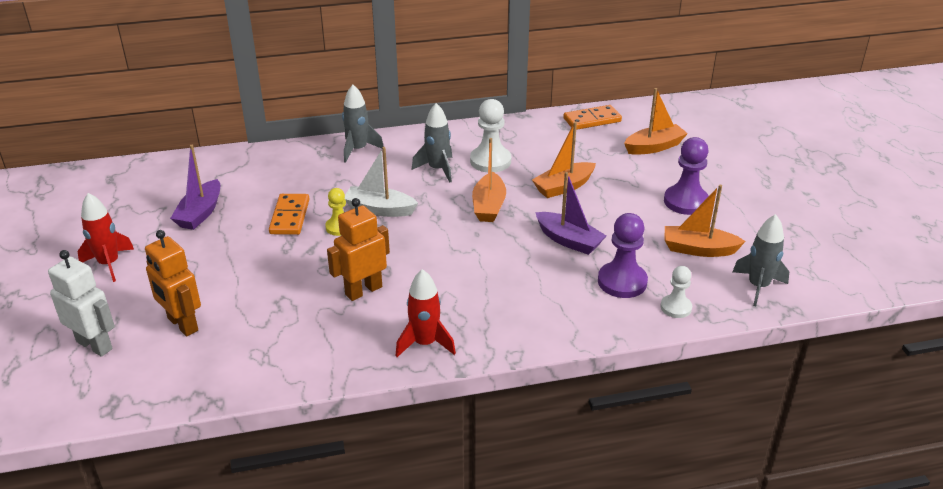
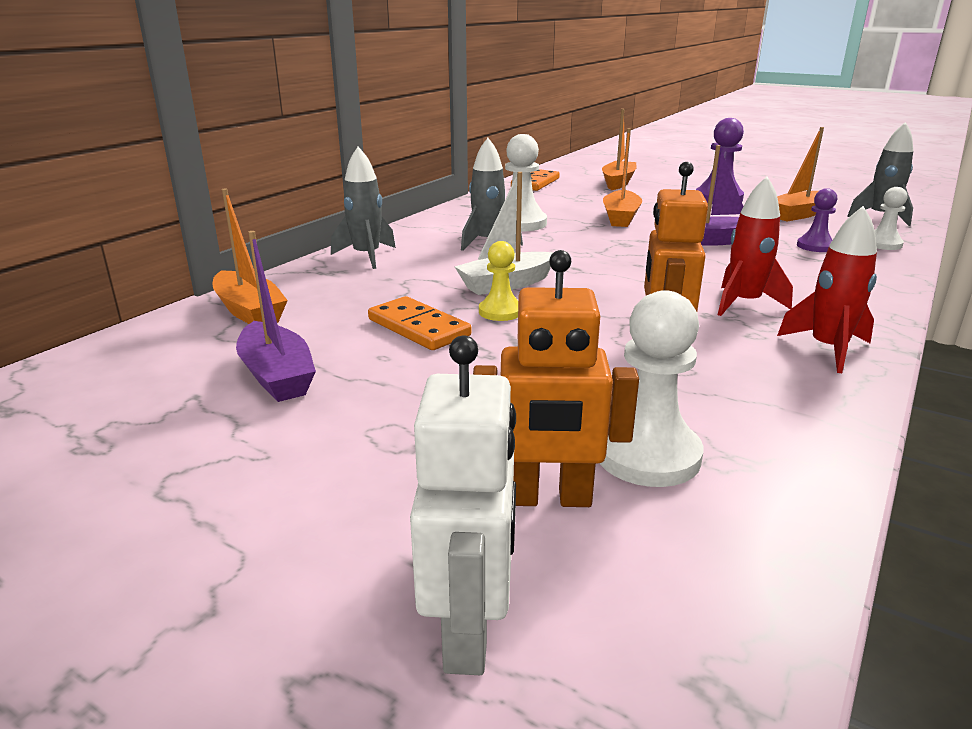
camera: 45 degrees left, 10 degrees down
white robot [48,250,115,357] -> white robot turned 105 degrees clockwise [410,336,516,675]
red rocket [77,193,134,282] -> red rocket moved to [718,176,793,316]
orange boat [472,138,506,222] -> orange boat moved to [212,188,288,324]
purple pawn [598,213,648,298] -> purple pawn [797,188,837,252], size x0.61
none -> white pawn [599,290,703,487]

